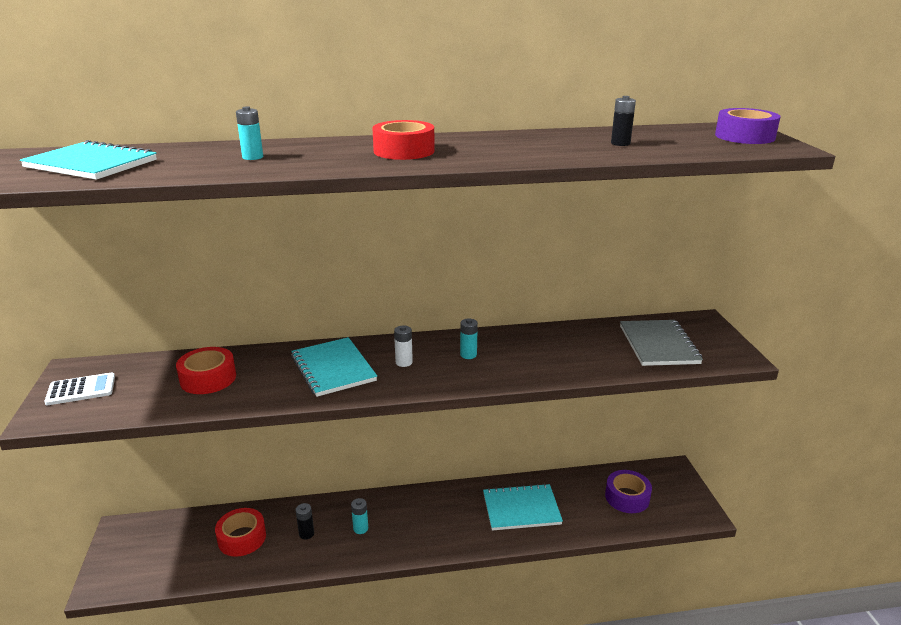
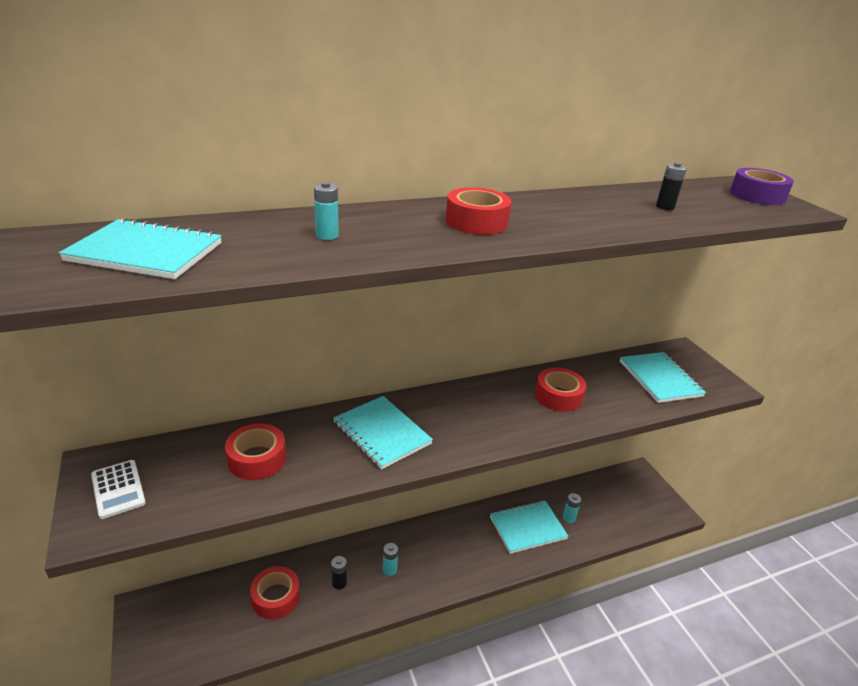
camera: 15 degrees left, 5 degrees up
white calculator [44,373,115,405] -> white calculator turned 90 degrees clockwise [91,460,146,519]
white battery [394,325,413,367] -> none
turquoise battery [460,318,478,359] -> turquoise battery moved to [563,493,581,523]
purple tape [605,470,652,513] -> none
grey notebook [620,320,703,366] -> turquoise notebook [620,352,706,403]
none -> red tape [535,368,587,412]

